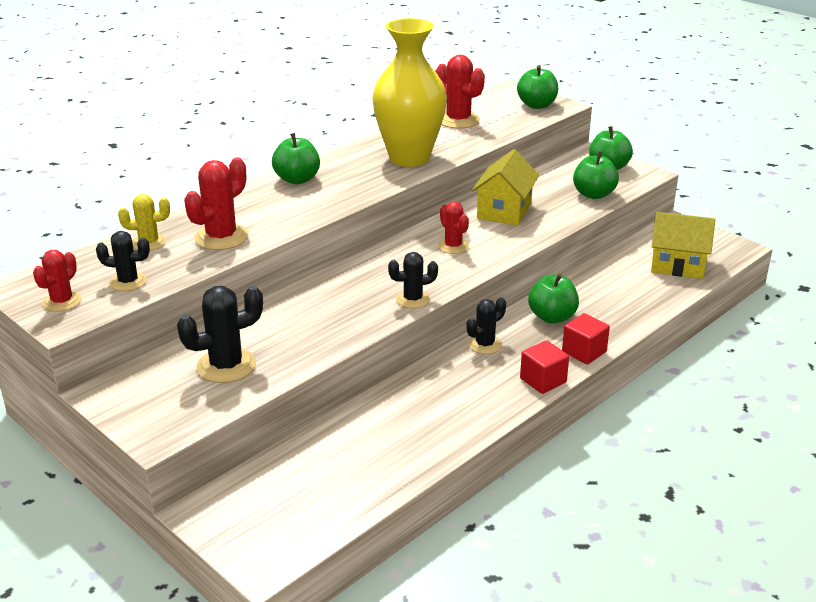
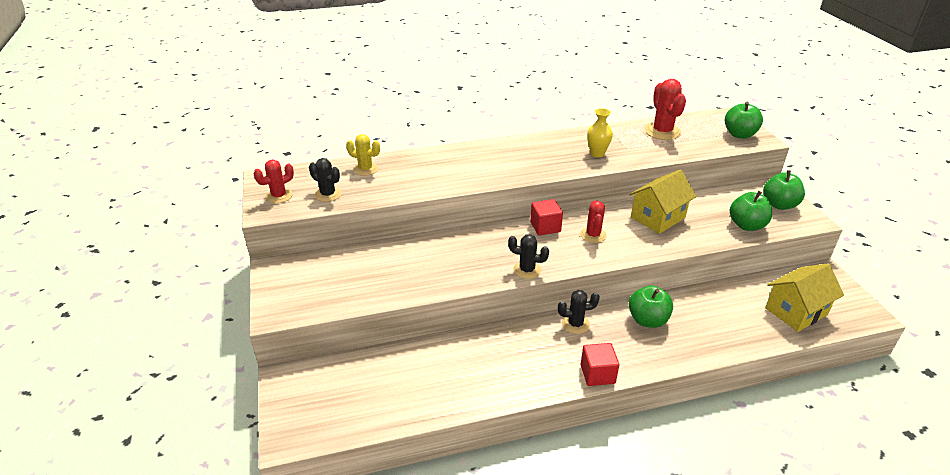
camera: 30 degrees right, 5 degrees up
black cactus [177,286,263,383] -> none
red cactus [184,157,248,250] -> none
green apple [272,133,320,184] -> none
yellow vase [372,18,447,167] -> yellow vase [587,108,613,157], size x0.42
red cube [562,313,610,365] -> red cube moved to [530,199,563,236]
yellow house [651,212,715,279] -> yellow house turned 75 degrees counterclockwise [765,263,844,332]

